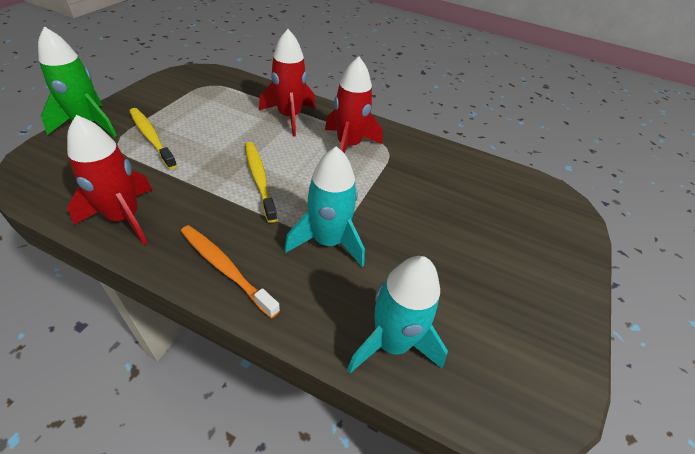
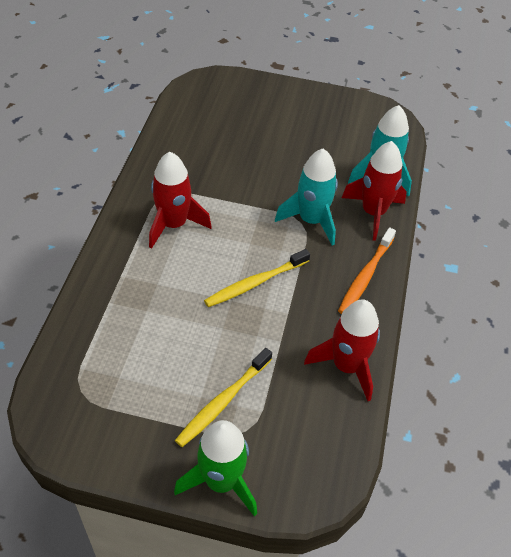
camera: 100 degrees left, 5 degrees up
red rocket [259,29,315,136] -> red rocket moved to [342,141,407,241]

